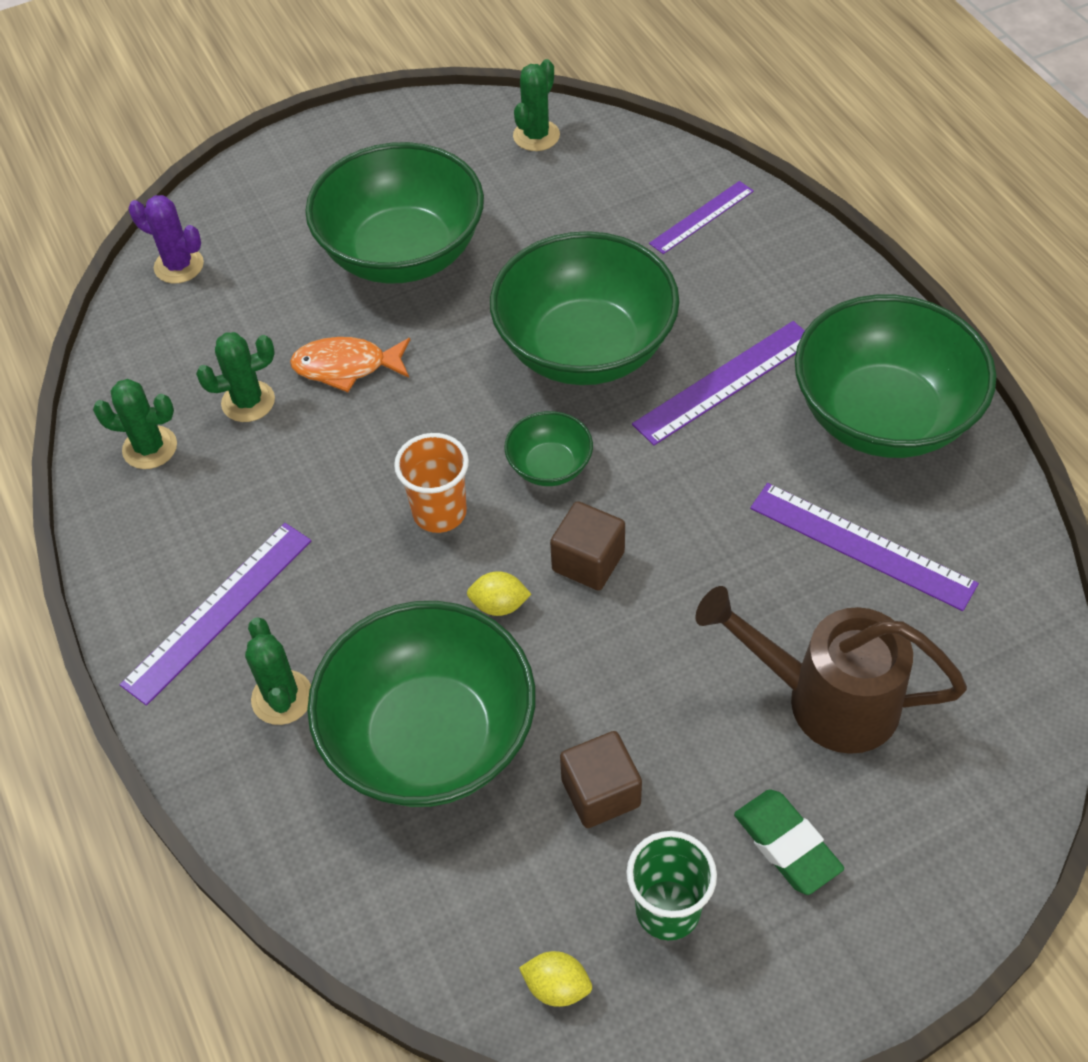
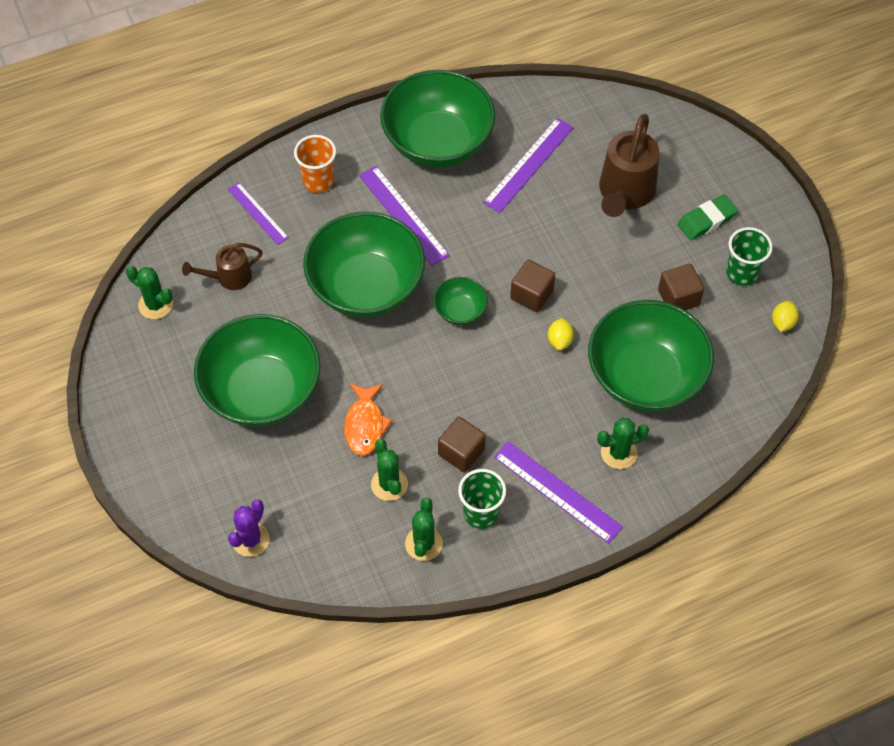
camera: 90 degrees left, 5 degrees up
orange cup [394,433,469,533] -> orange cup moved to [294,135,336,193]
none -> brown watering can [182,243,263,290]
none -> brown cube [438,416,486,473]
none -> green cup [458,469,506,529]

